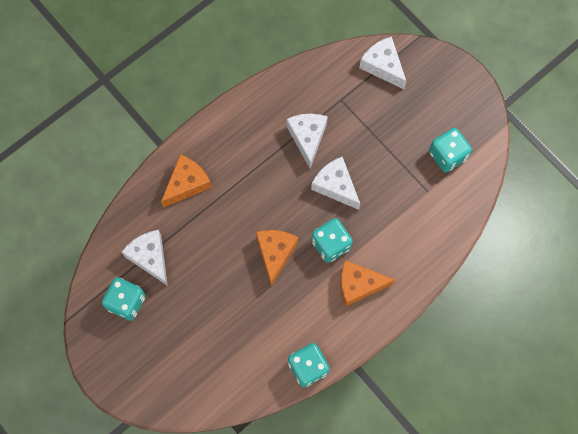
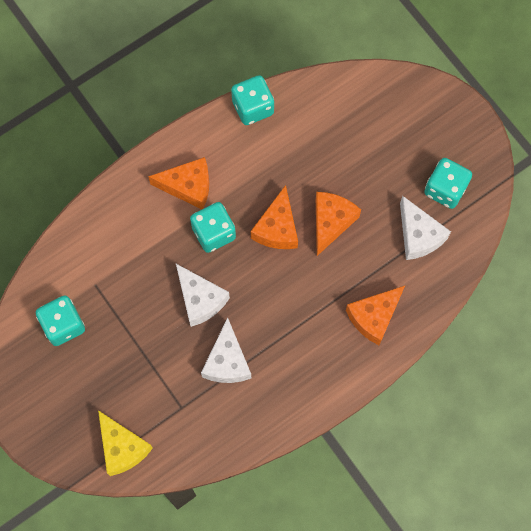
camera: 175 degrees left, 0 degrees up
white cheese [359,37,407,89] -> yellow cheese [98,410,153,476]
none -> orange cheese [316,192,361,256]

